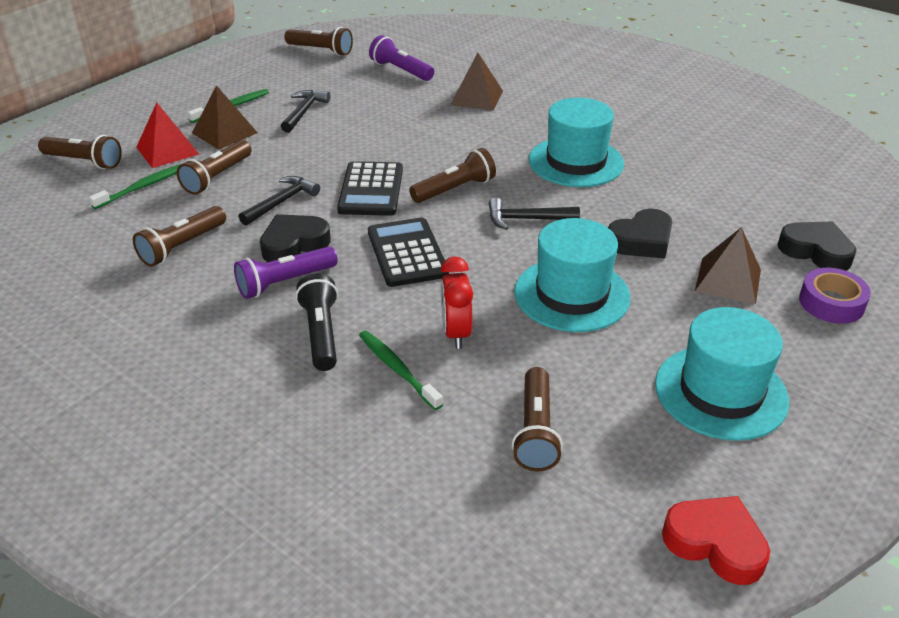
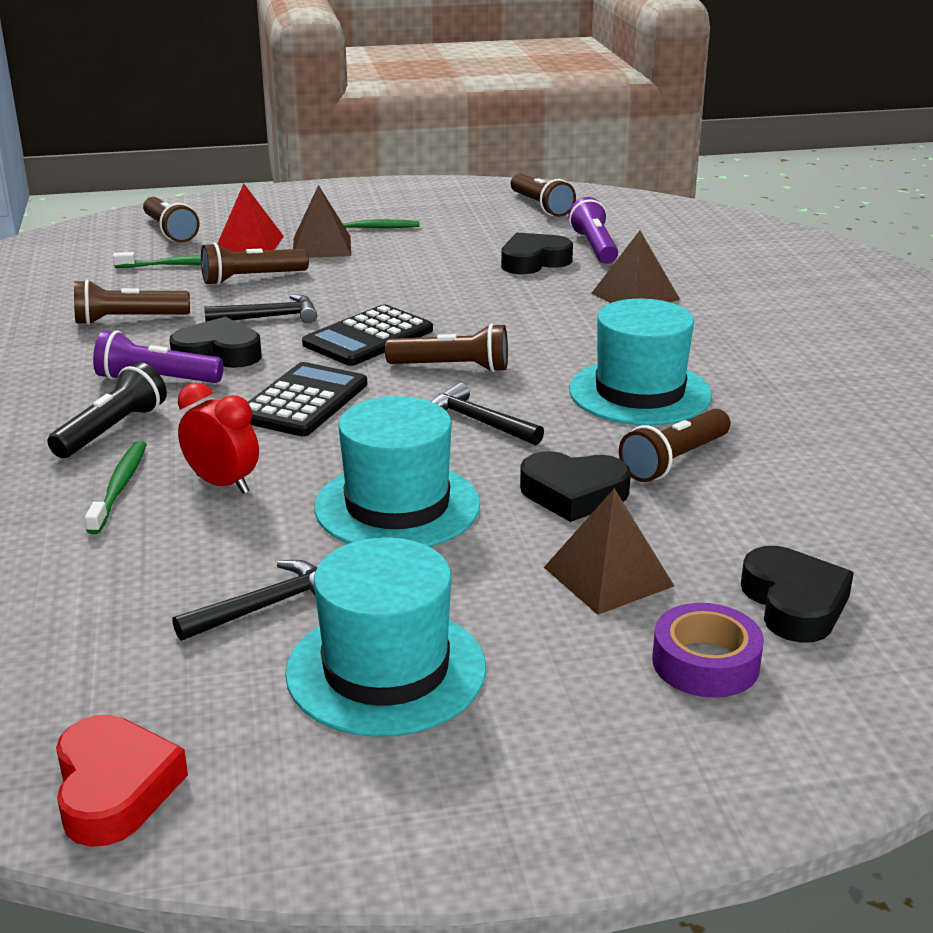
camera: 40 degrees right, 10 degrees down
black hammer [281,90,330,133] -> black hammer moved to [172,560,317,641]
red clock [441,256,473,349] -> red clock turned 90 degrees clockwise [178,383,259,494]
brown flashlight [512,367,563,471] -> brown flashlight moved to [619,409,730,482]
none -> black heart [501,233,573,274]

